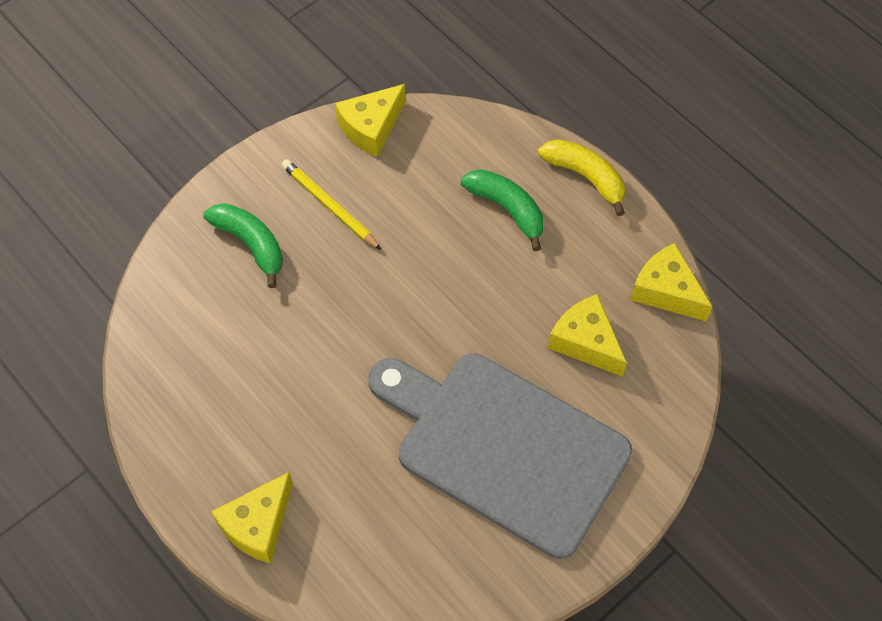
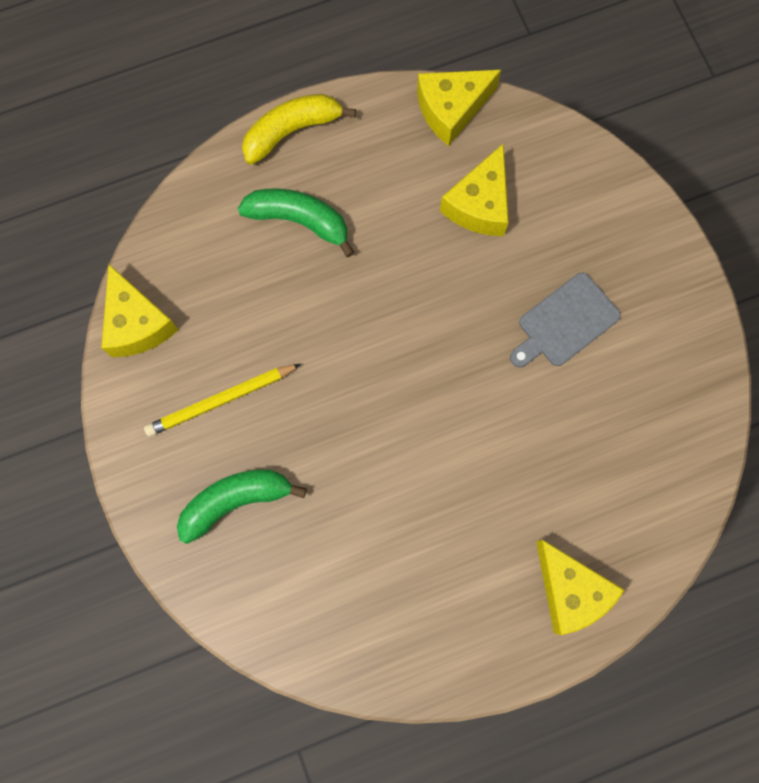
camera: 70 degrees left, 15 degrees up
grey cutting board [369,353,632,559] -> grey cutting board [510,273,621,367], size x0.42
green banana [461,169,544,251] -> green banana turned 45 degrees clockwise [238,189,354,257]
yellow cheese [548,294,627,377] -> yellow cheese turned 45 degrees counterclockwise [440,144,509,236]

